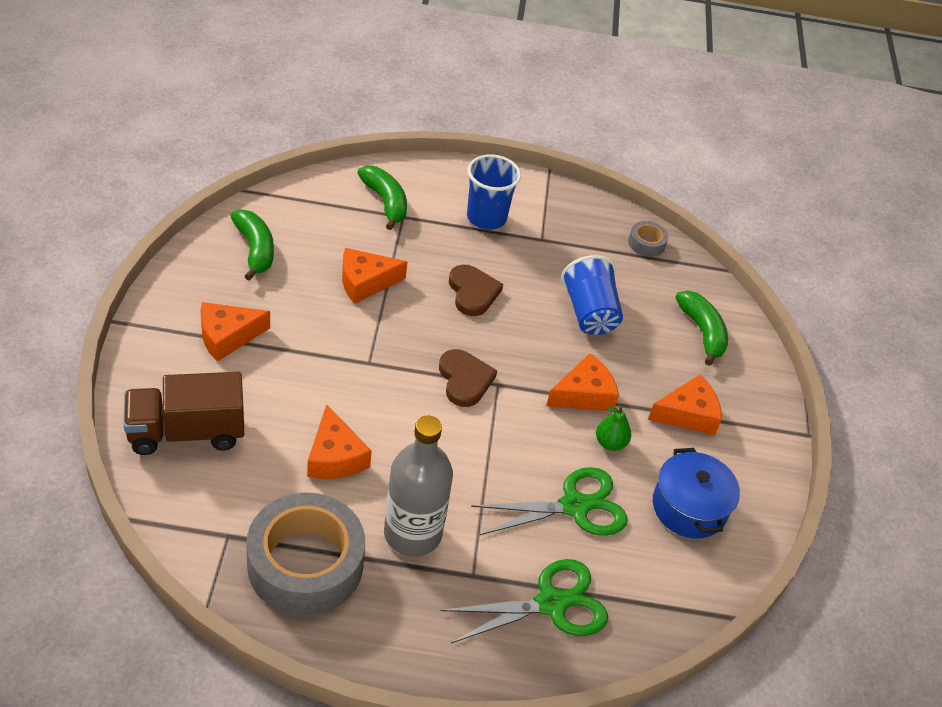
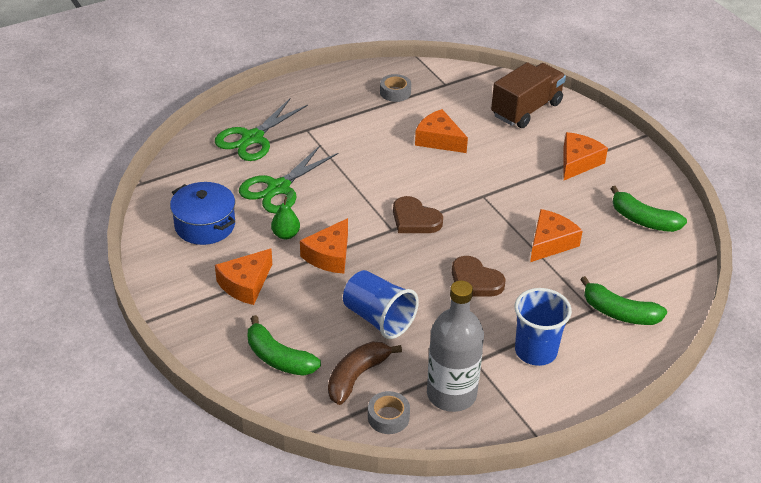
camera: 150 degrees right, 5 degrees down
grey tape [246,493,365,616] -> grey tape [380,74,411,102], size x0.43
grey bottle [384,415,453,557] -> grey bottle moved to [427,281,484,412]
none -> brown banana [328,342,402,405]

